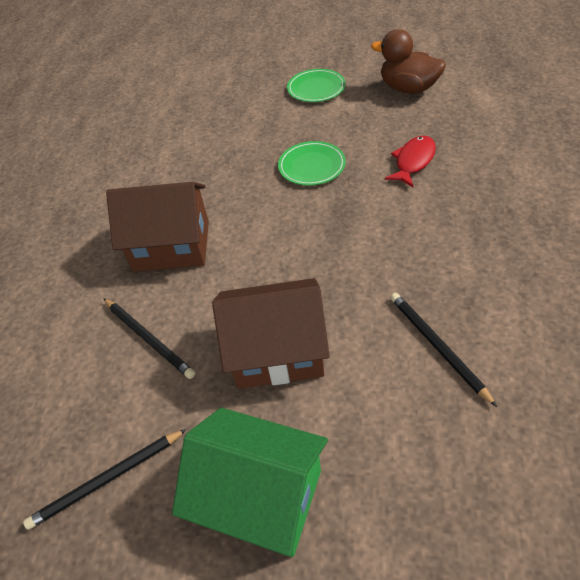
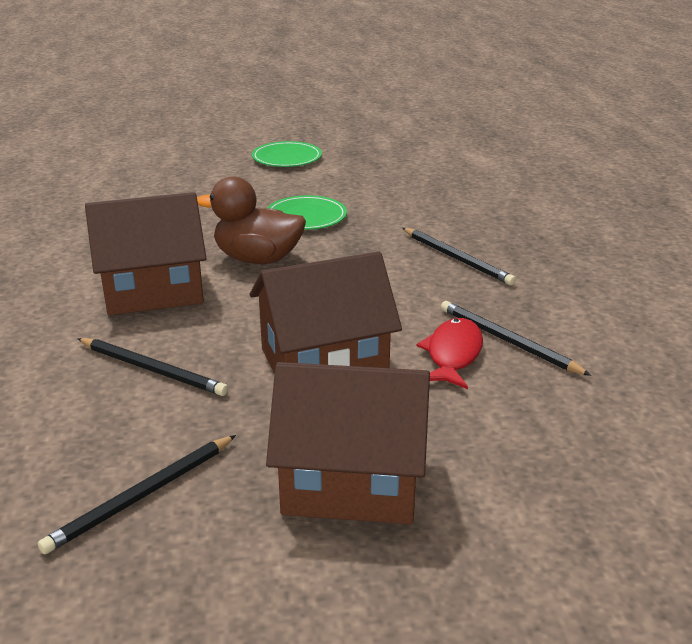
camera: 20 degrees left, 20 degrees down
green house [172,408,328,557] -> brown house [266,362,430,524]
brown duck [371,29,446,94] -> brown duck moved to [197,176,306,264]
red fish [384,136,436,187] -> red fish moved to [417,318,483,389]
none -> black pencil [402,228,516,285]

